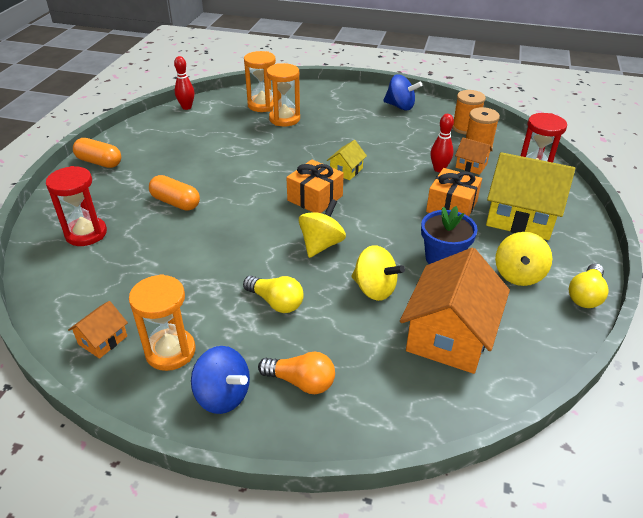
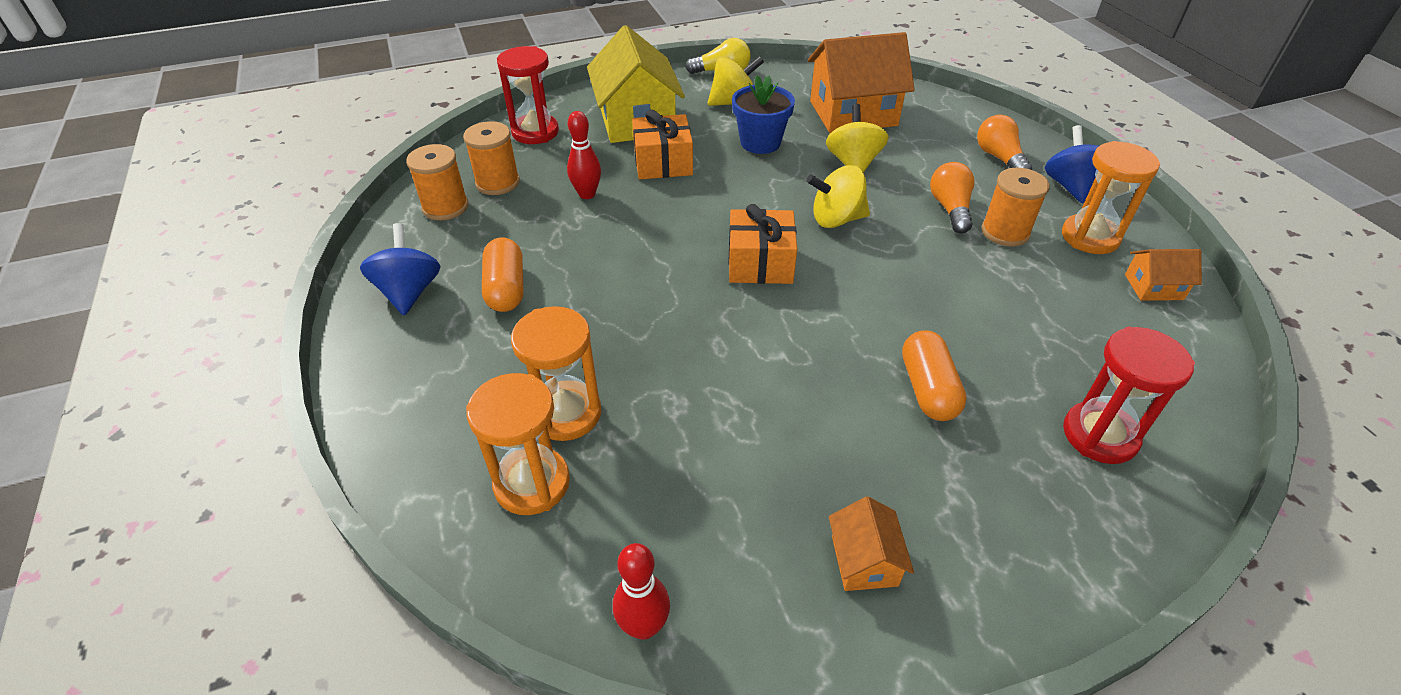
camera: 125 degrees left, 5 degrees up
orange capsule [73,138,121,168] -> orange capsule moved to [482,238,524,312]
yellow light bulb [243,276,303,313] -> orange light bulb [930,162,974,233]
yellow house [327,140,367,180] -> none
orange house [455,137,493,175] -> orange house moved to [829,496,914,591]
none -> orange spool [981,168,1050,247]

